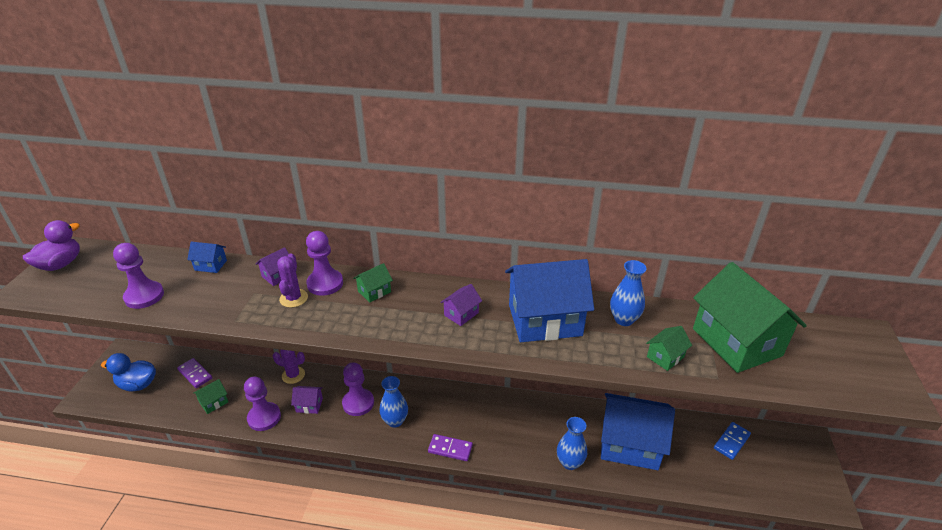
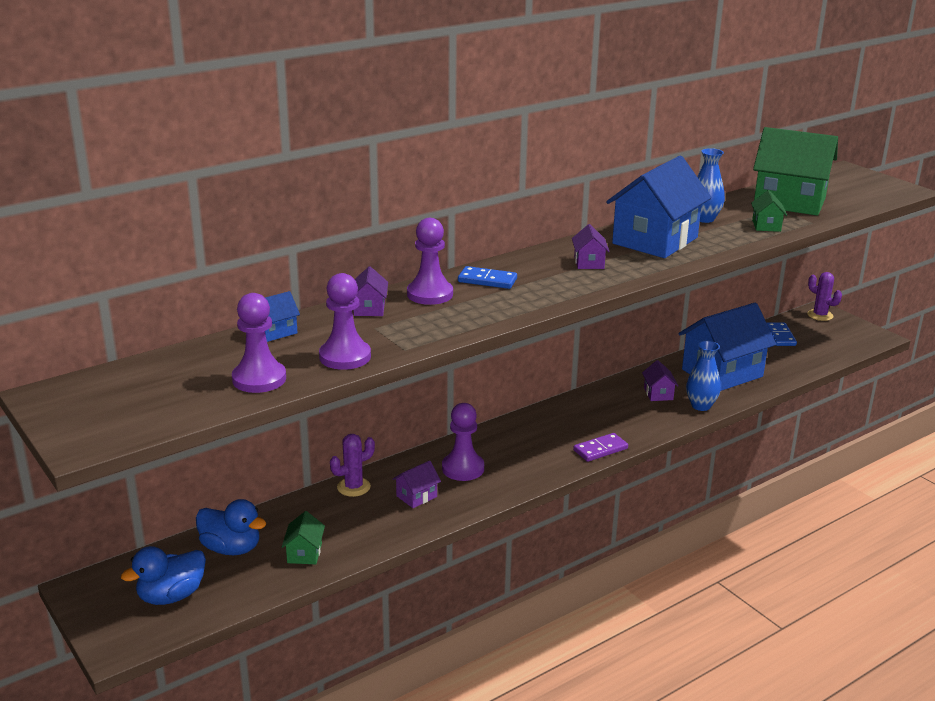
camera: 45 degrees left, 10 degrees down
purple duck [23,220,80,271] -> none
purple domino [177,358,212,388] -> blue duck [196,499,266,555]
purple pawn [244,377,281,431] -> purple pawn moved to [319,273,371,370]
purple cactus [277,253,308,308] -> purple cactus moved to [807,272,842,321]
green house [353,263,393,303] -> blue domino [458,266,517,289]
blue vase [379,376,408,428] -> none
none -> purple house [642,360,678,401]

